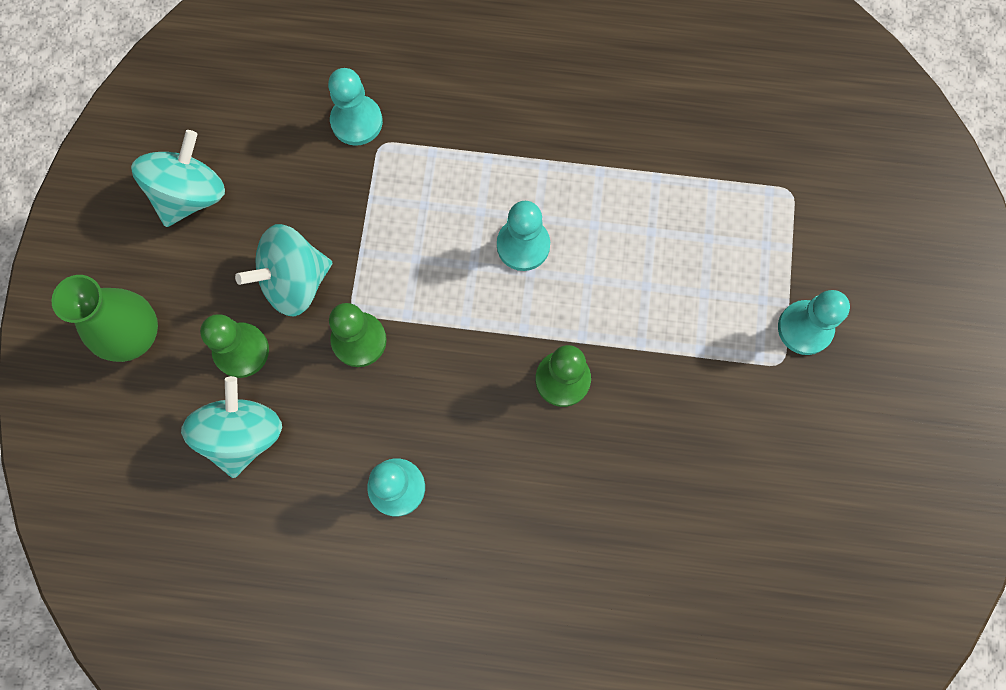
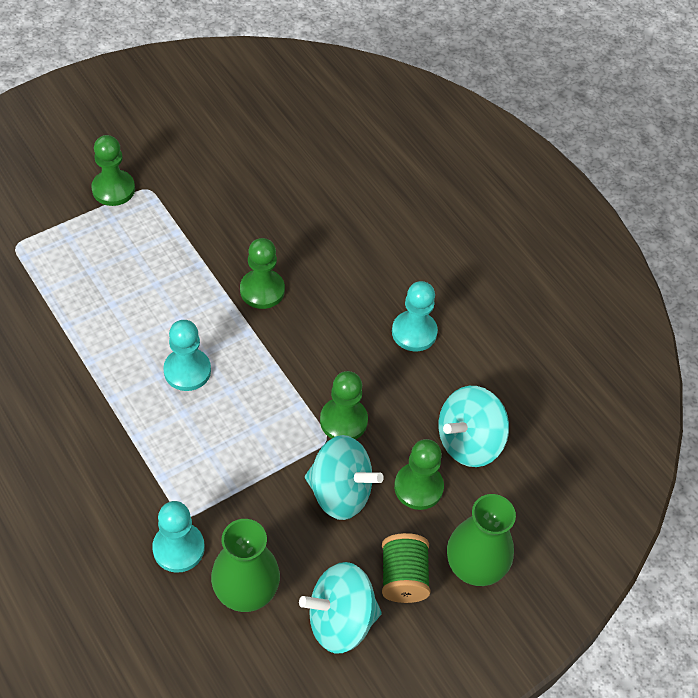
camera: 135 degrees left, 20 degrees down
turquoise pawn [778,290,850,355] -> green pawn [91,135,135,206]
none -> green vase [211,519,280,612]
none -> green spool [382,533,430,603]

